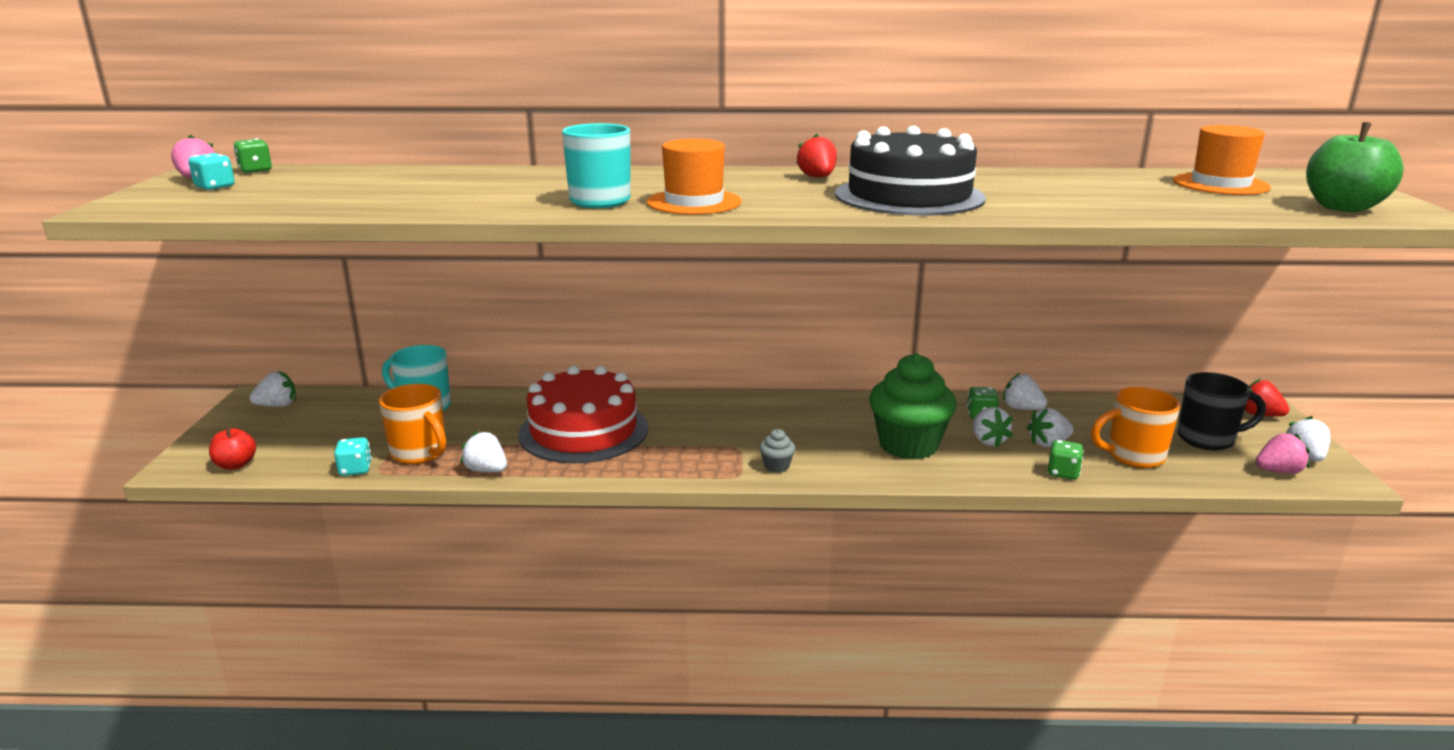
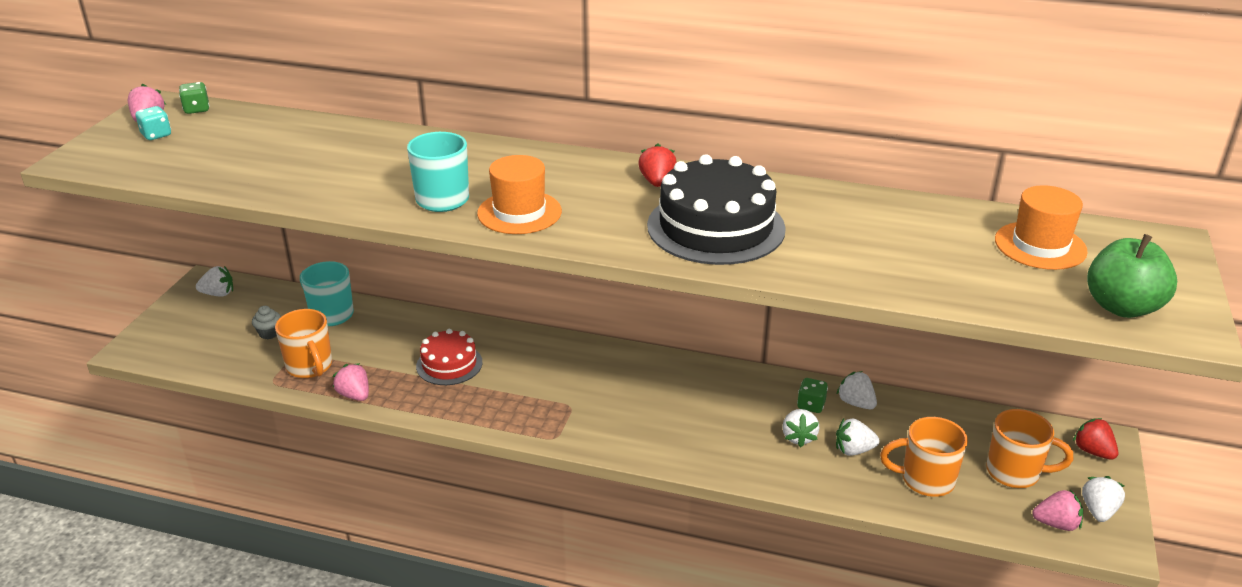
camera: 15 degrees right, 10 degrees up
red apple [209,426,256,470] -> none
turquoise dice [334,437,372,476] -> none
white strawberry [460,431,507,472] -> pink strawberry [333,363,369,401]
red cake [518,366,648,463] -> red cake [416,329,483,385], size x0.58
grey cupcake [759,429,795,473] -> grey cupcake moved to [252,306,281,339]
green cupcake [869,353,957,460] -> none
green dice [1048,440,1084,480] -> none
black mug [1177,372,1266,451] -> orange mug [986,409,1073,488]

